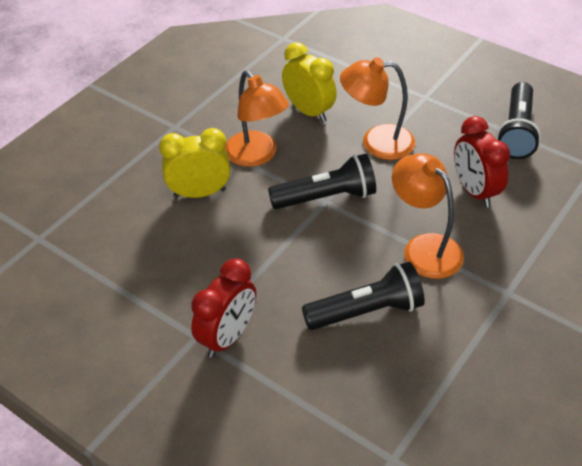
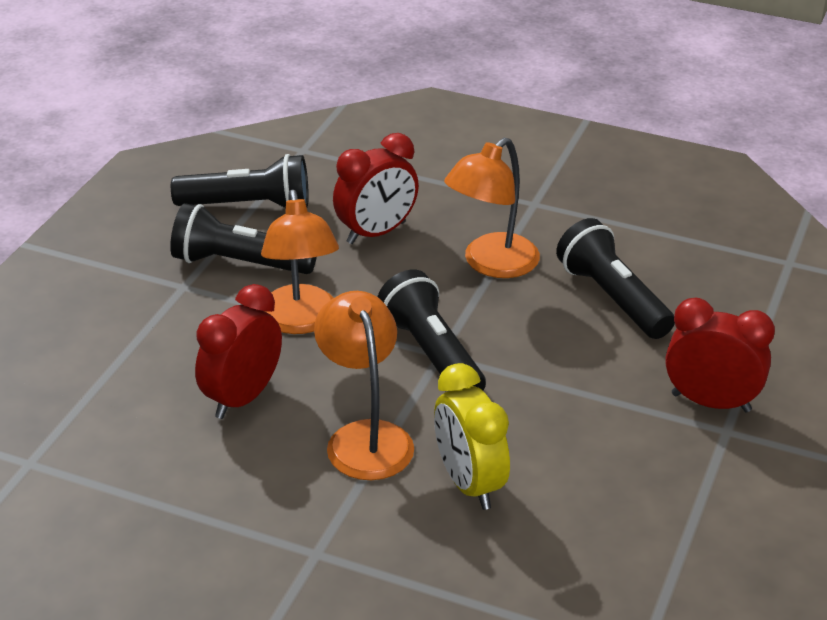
camera: 105 degrees left, 10 degrees down
orange lamp [225,71,289,167] -> orange lamp turned 60 degrees counterclockwise [314,291,414,480]
yellow clock [282,42,337,122] -> red clock [195,284,282,419]
none -> black flashlight [170,203,317,274]

